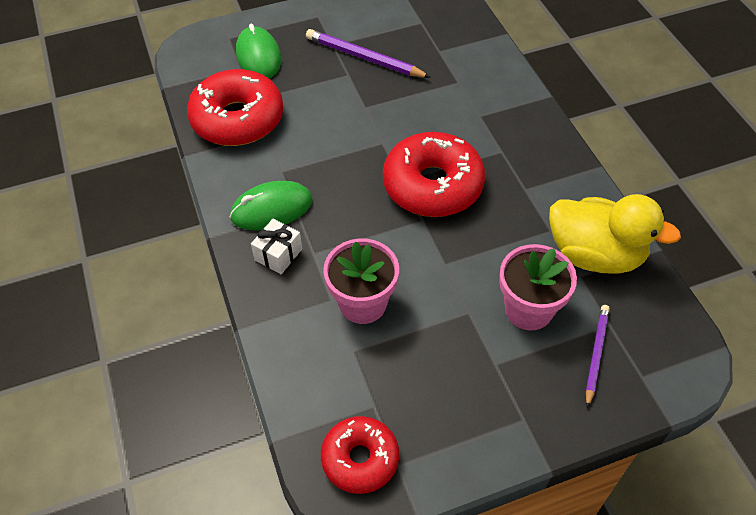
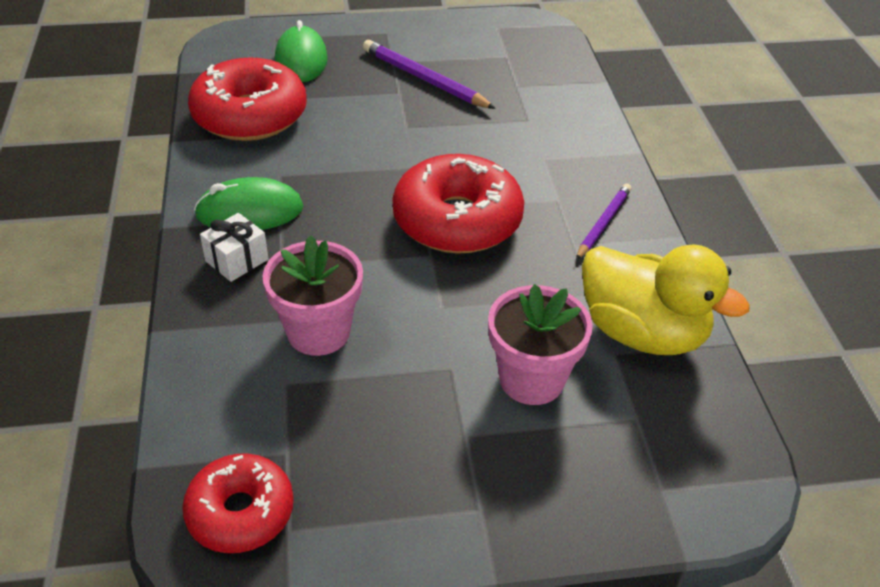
camera: 10 degrees right, 10 degrees down
purple pencil [586,305,610,408] -> purple pencil moved to [576,183,632,260]

